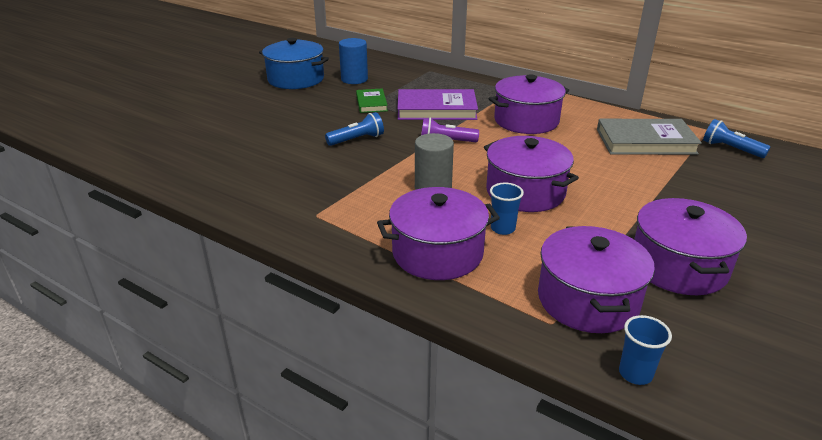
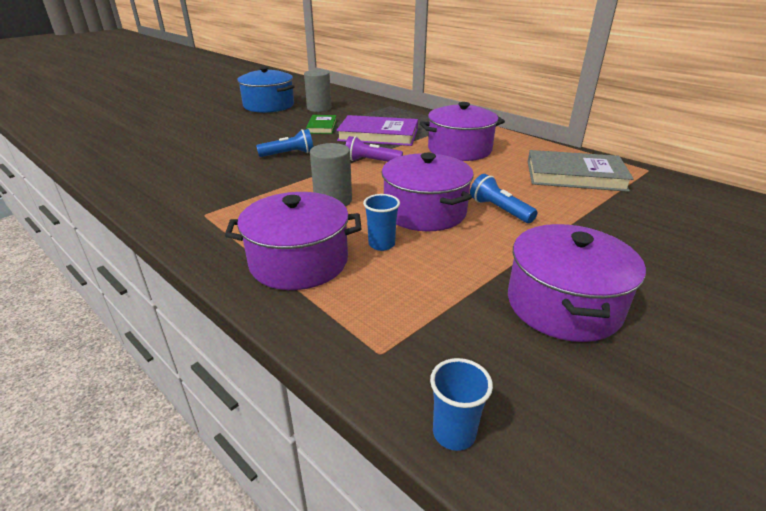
camera: 10 degrees right, 0 degrees up
blue cylinder [339,38,368,84] -> grey cylinder [304,70,332,112]
purple pot [538,226,655,333] -> none
blue flashlight [703,119,771,158] -> blue flashlight moved to [470,174,538,223]

